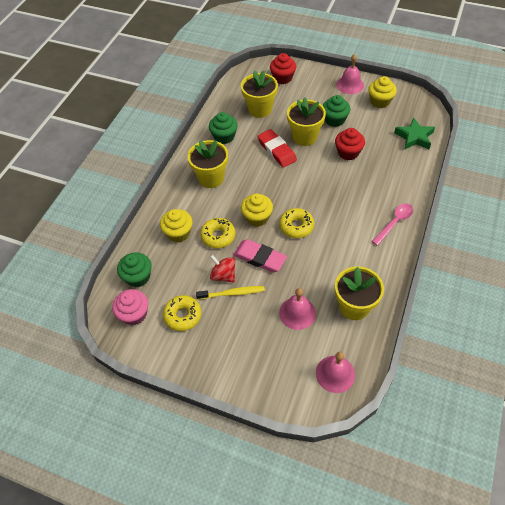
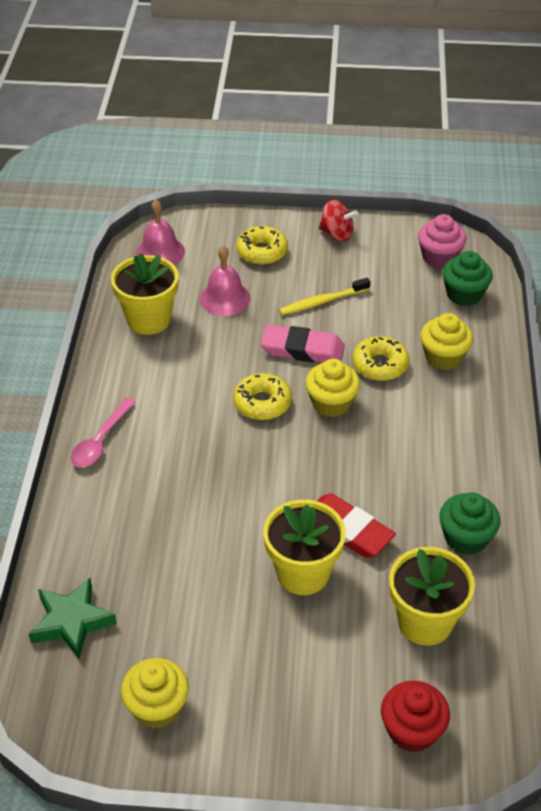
camera: 160 degrees right, 10 degrees down
yellow donut [163,295,201,331] -> yellow donut moved to [236,226,288,265]
yellow flower pot [187,140,228,188] -> none
red spinning top [210,255,235,283] -> red spinning top moved to [319,199,358,241]
green cupcake [323,95,350,127] -> none
red cupcake [335,128,365,160] -> none
pink bell [337,54,364,94] -> none

